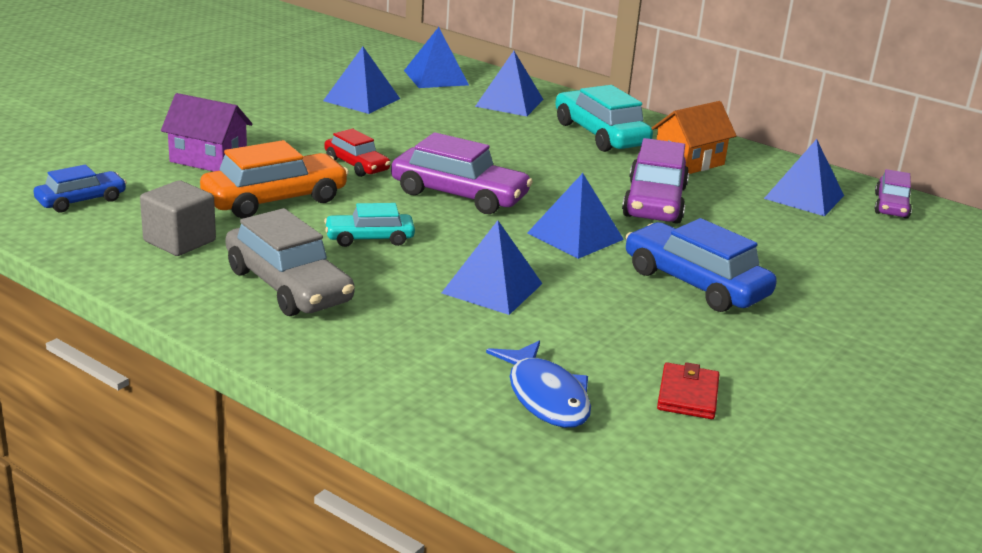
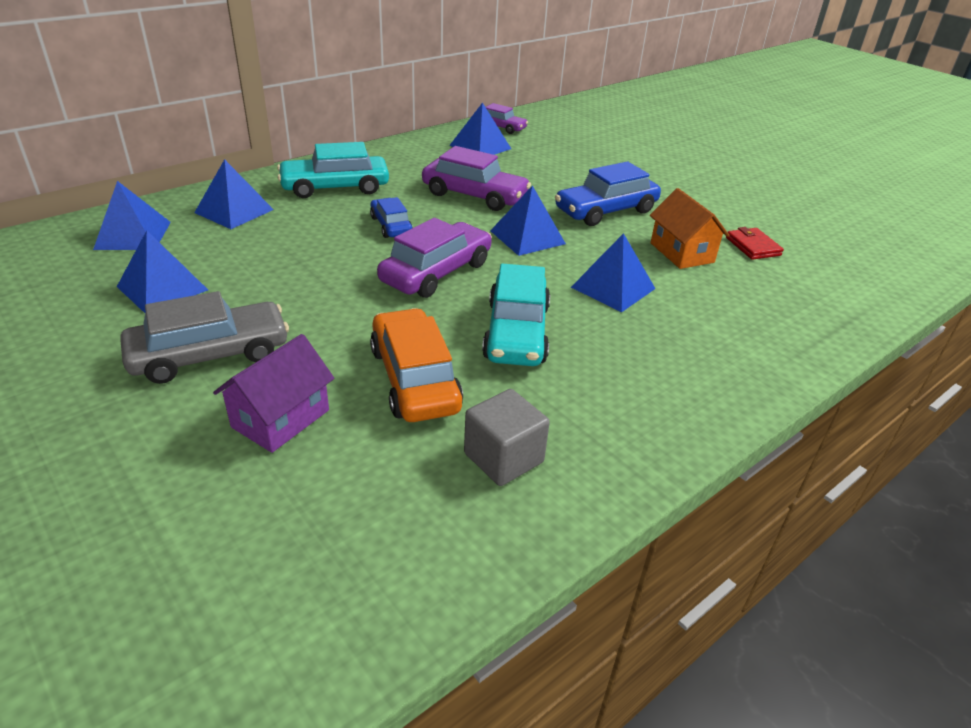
camera: 75 degrees left, 10 degrees up
blue car [34,165,127,212] -> blue car moved to [370,197,413,238]
grey car [225,208,354,316] -> grey car moved to [120,291,289,384]
red car [324,129,391,177] -> none
turquoise car [324,203,415,247] -> turquoise car [482,263,550,366], size x1.70
blue fish [486,341,591,428] -> none
orange house [651,101,736,174] -> orange house moved to [650,188,729,269]
red wallet [657,362,720,419] -> red wallet turned 45 degrees clockwise [726,227,784,260]

